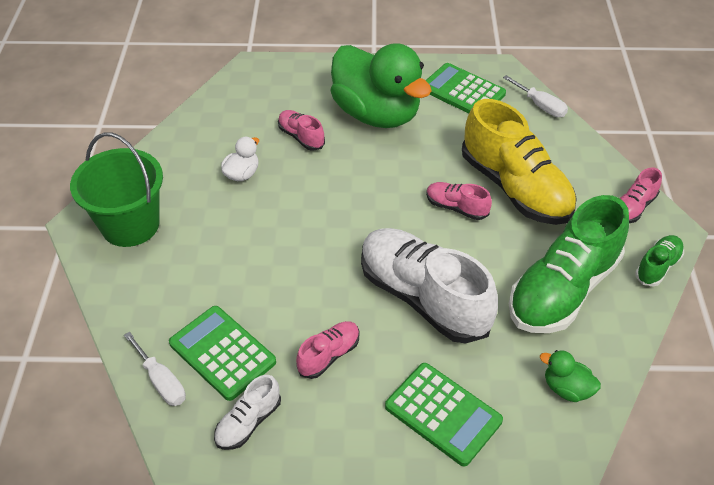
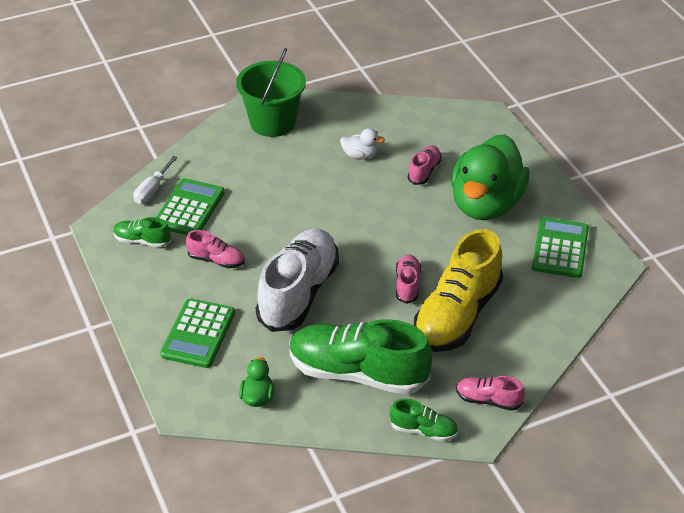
camera: 65 degrees right, 5 degrees down
white shoe [214,375,281,450] -> green shoe [113,217,171,248]
white screwdriver [503,75,568,117] -> none

